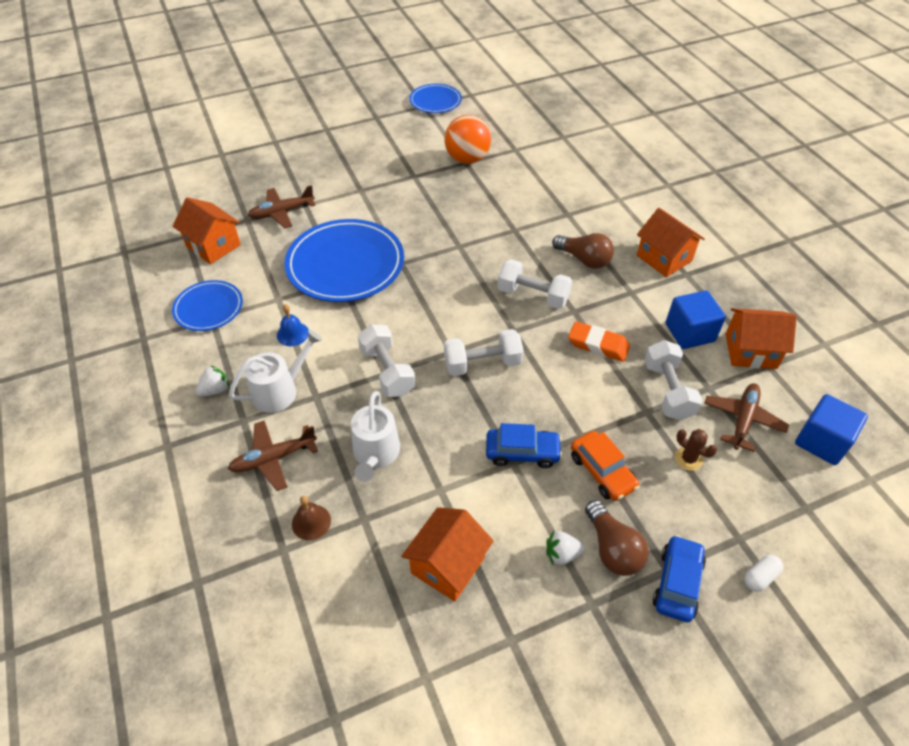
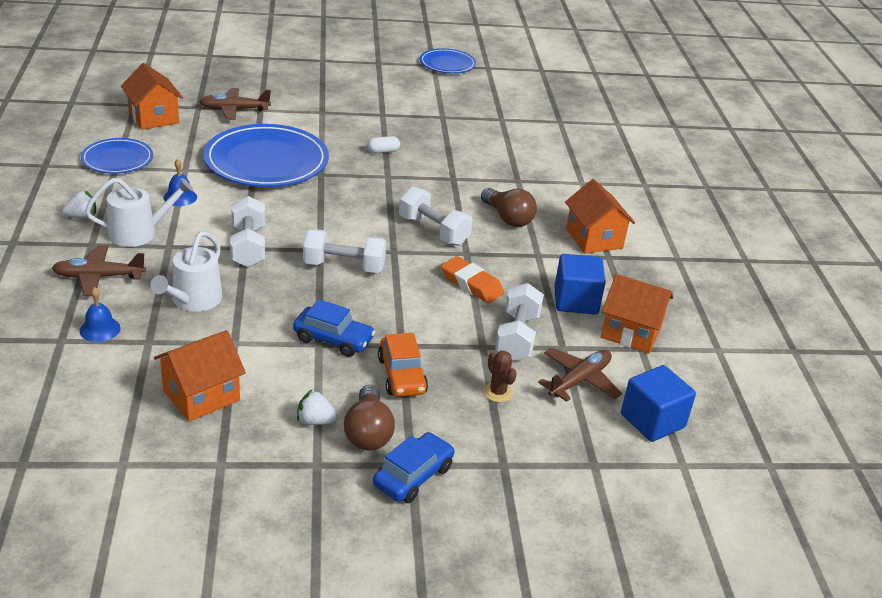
camera: 15 degrees right, 15 degrees down
brown bell [292,496,331,540] -> blue bell [80,287,121,342]
orange ball [444,115,491,164] -> none
white capsule [744,555,783,592] -> white capsule moved to [367,136,400,153]

